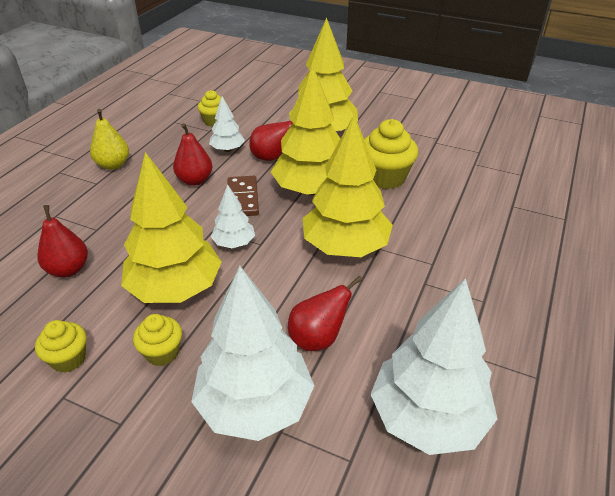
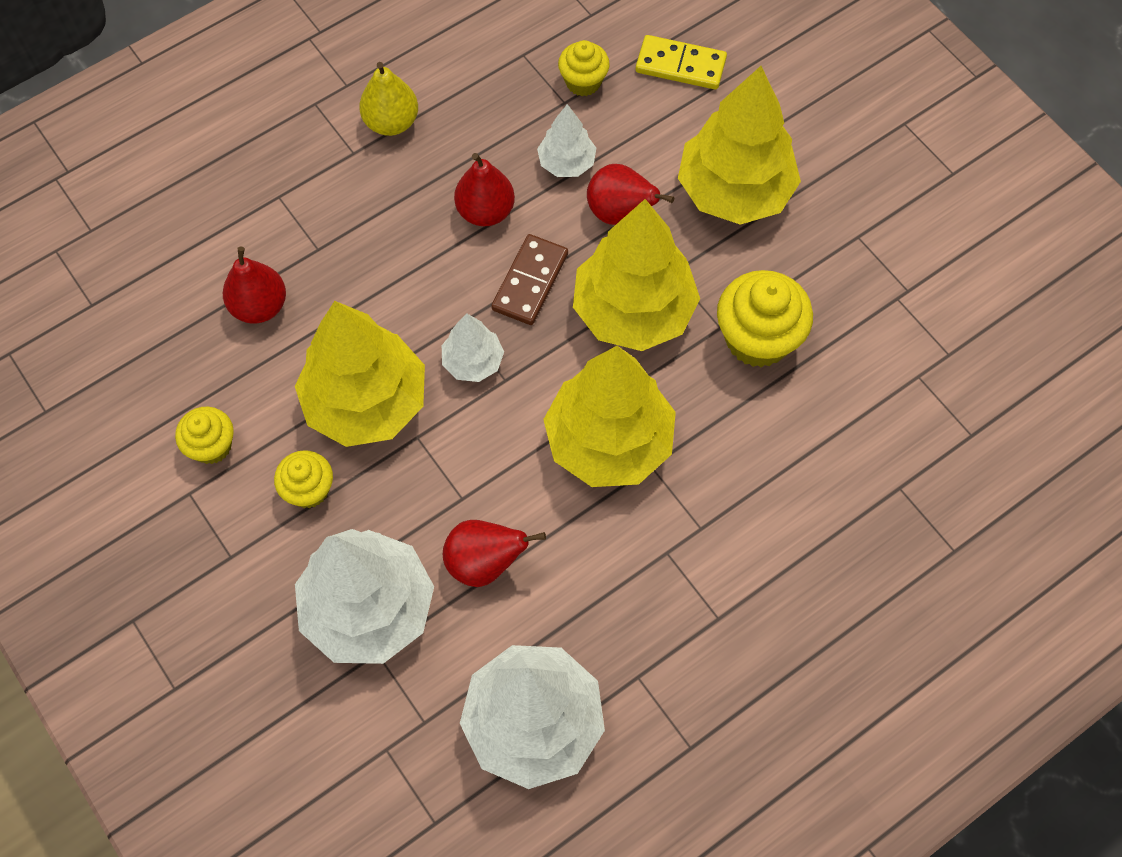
camera: 30 degrees right, 25 degrees up
none -> yellow domino [636,35,727,90]

